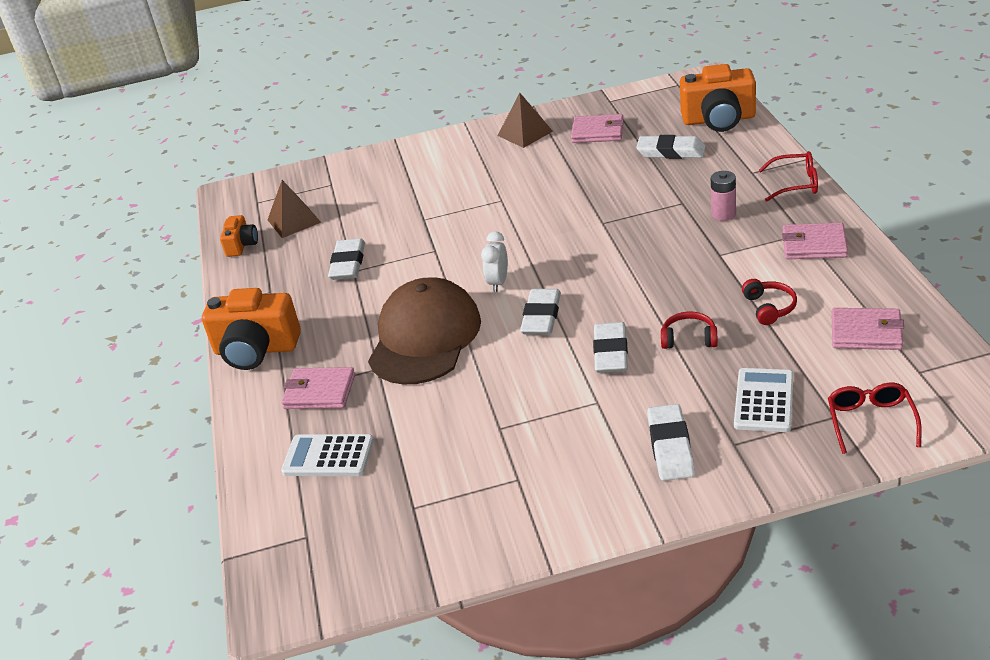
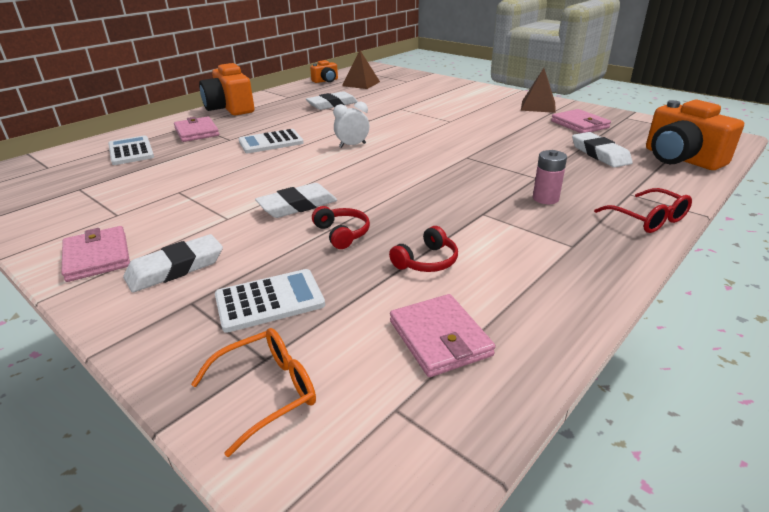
camera: 50 degrees right, 5 degrees down
brown cap [368,277,481,384] -> white calculator [239,129,304,153]
white eraser [520,289,561,335] -> none
pink wallet [782,223,848,259] -> pink wallet moved to [61,226,130,282]
red glasses [828,383,922,454] -> orange glasses [191,328,316,457]

